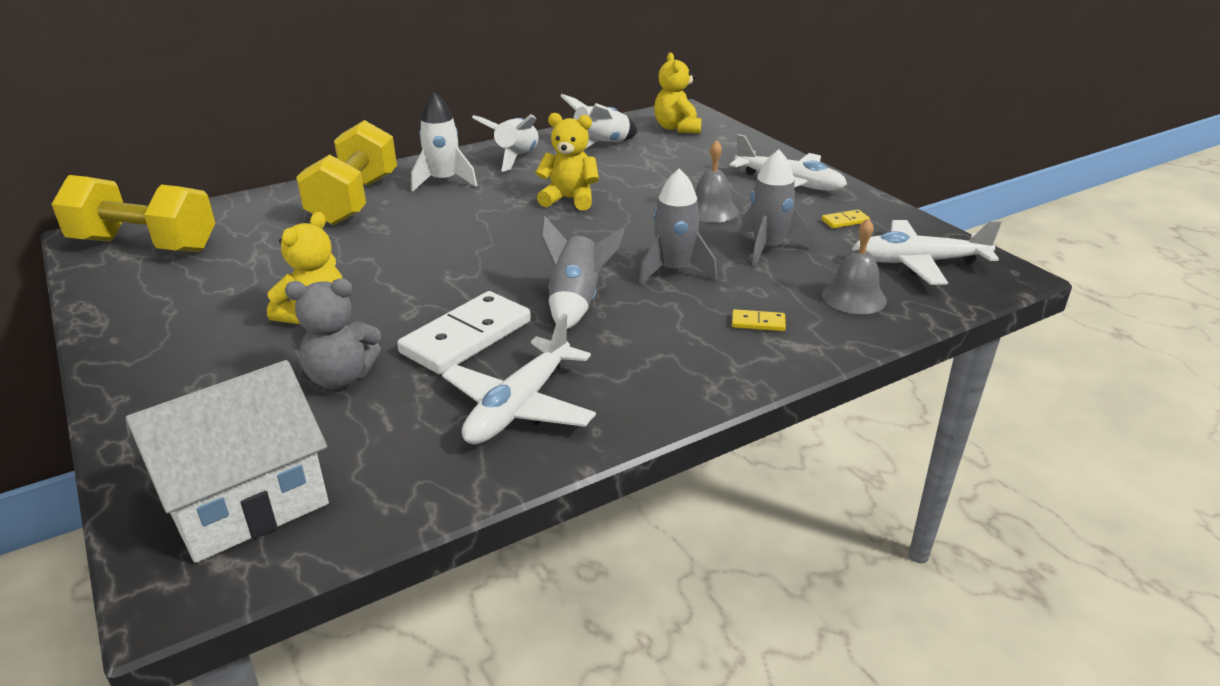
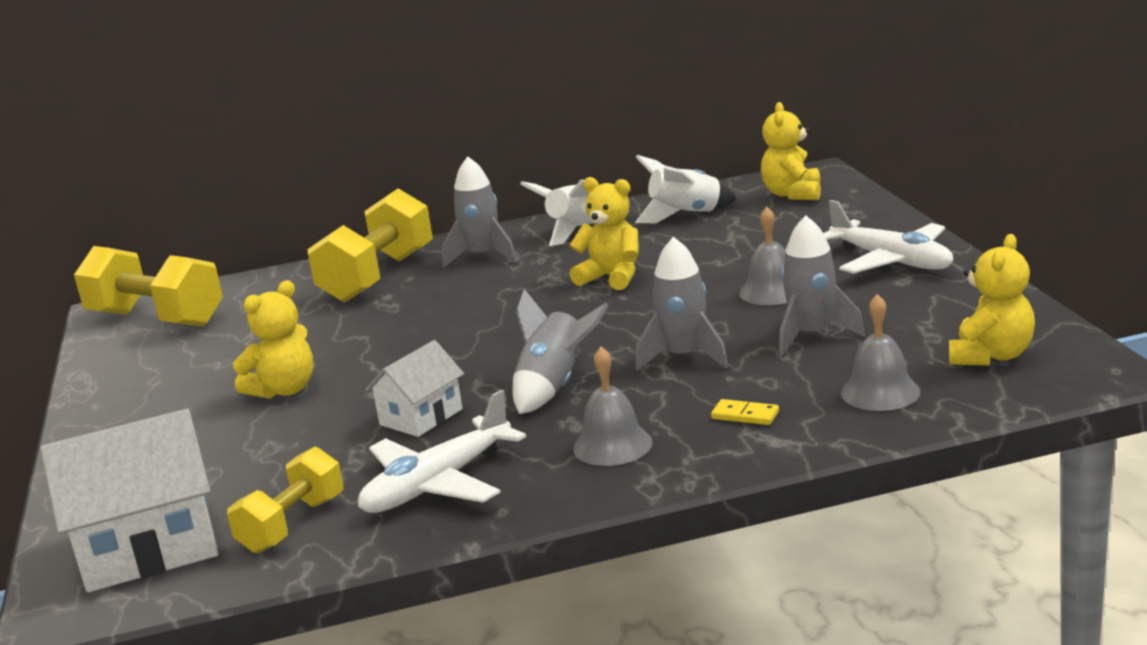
camera: 20 degrees right, 10 degrees down
grey teddy bear [285,279,381,389] -> none
white domino [397,291,531,374] -> white house [365,340,464,437]
white rocket [411,92,477,191] -> grey rocket [442,156,517,268]
yellow domino [822,210,870,228] -> none
white plane [852,220,1002,285] -> yellow teddy bear [949,234,1035,366]
none -> yellow dumbbell [227,447,343,553]
none -> grey bell [573,347,653,466]

